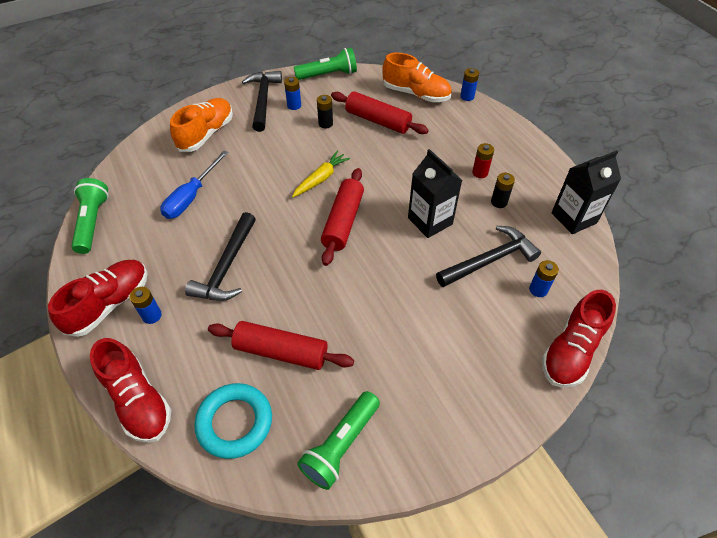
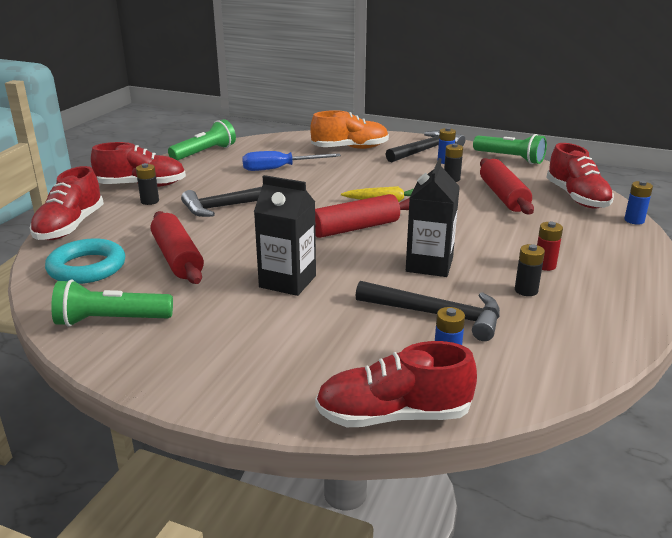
camera: 50 degrees right, 25 degrees down
blue battery [129,287,162,324] -> black battery [136,163,159,205]
orange shoe [382,52,452,102] -> red shoe [546,143,614,209]
black carton [551,150,621,234] -> black carton moved to [254,175,316,296]

